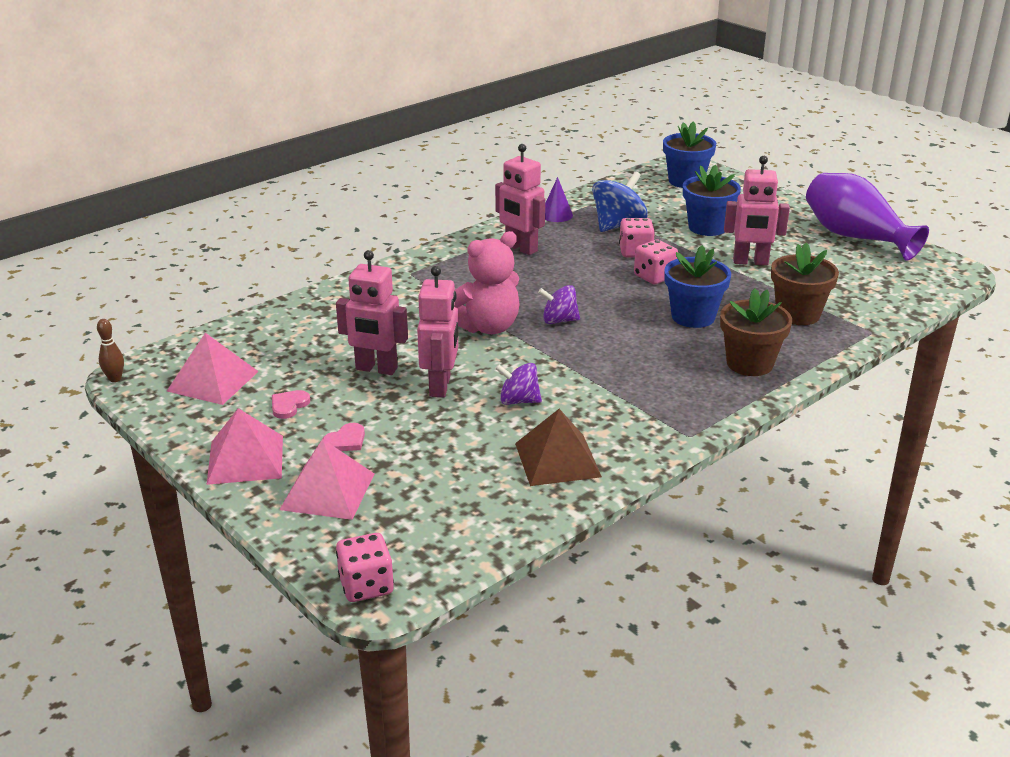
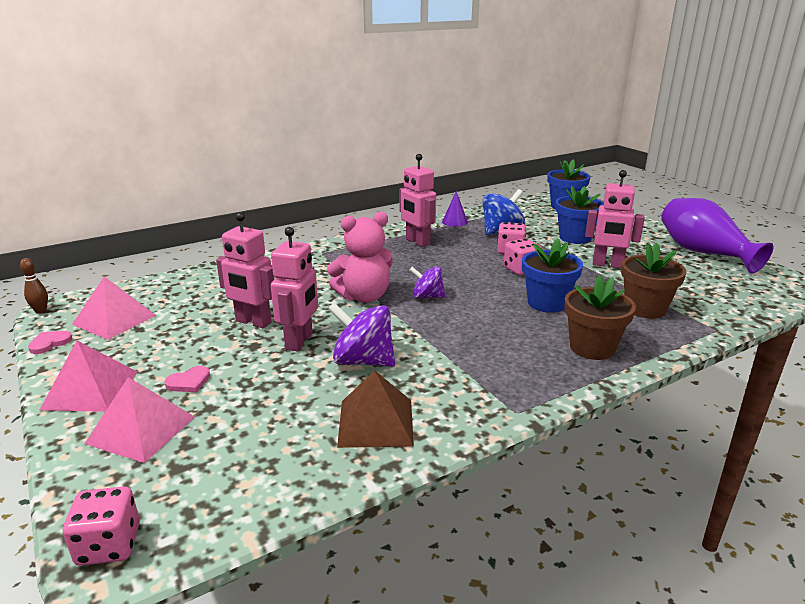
camera: 10 degrees right, 5 degrees down
pink heart [272,390,310,419] -> pink heart moved to [28,331,72,354]
purple spinning top [495,363,542,405] -> purple spinning top [328,303,395,367], size x1.59

